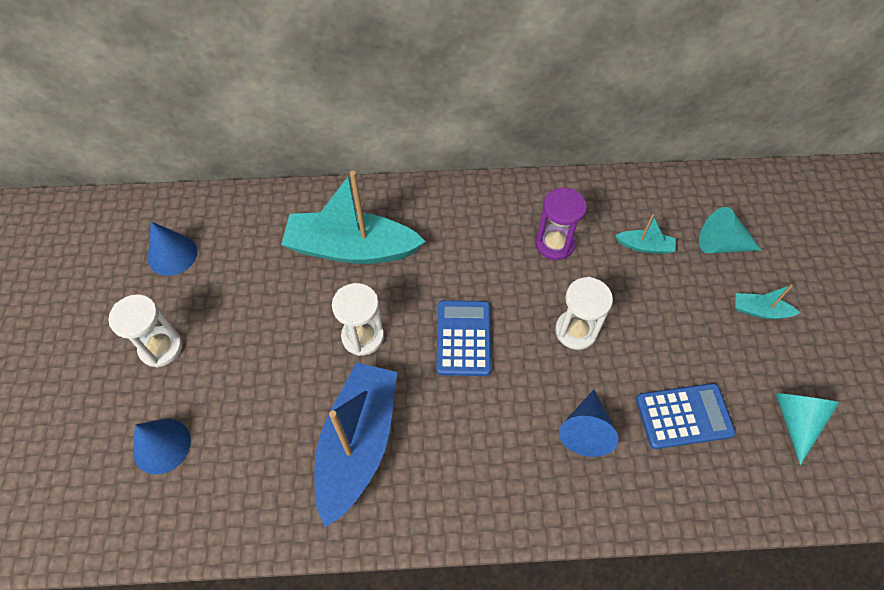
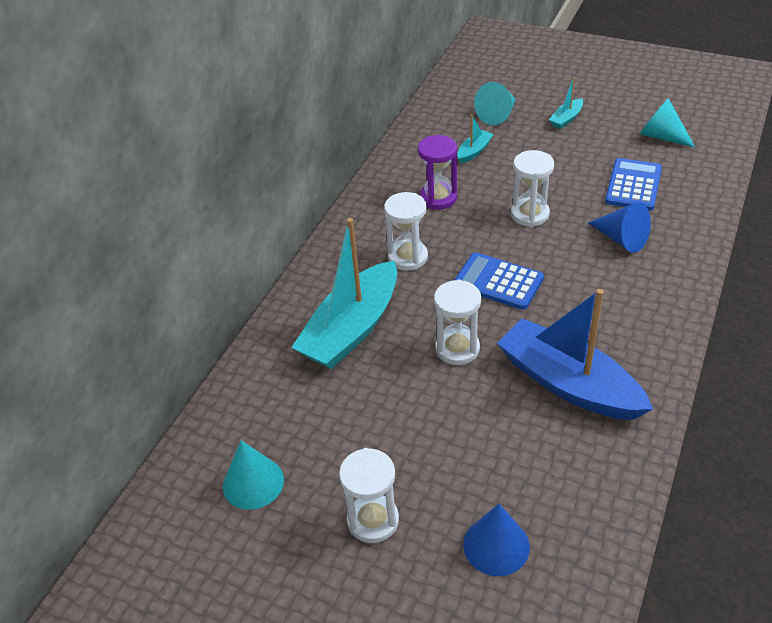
camera: 60 degrees left, 15 degrees down
blue cone [148,222,197,276] -> turquoise cone [223,440,284,510]
none -> white hourglass [384,192,428,271]

